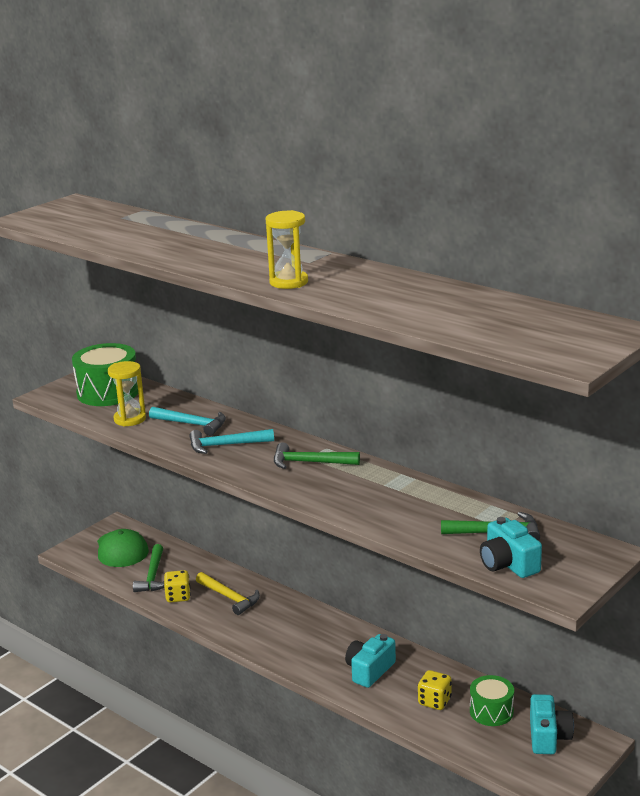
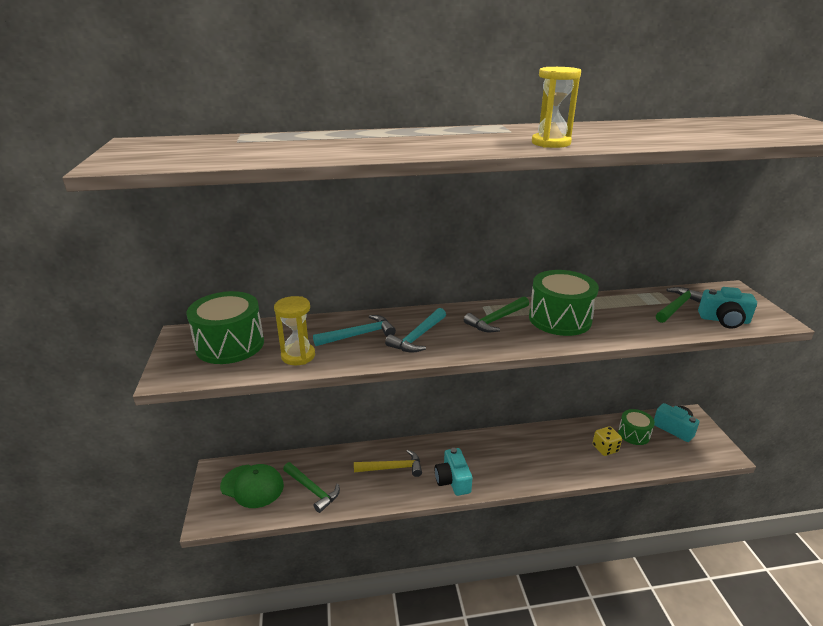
camera: 50 degrees left, 5 degrees up
yellow dice [164,570,191,602] -> none
turquoise camera [345,634,396,688] -> turquoise camera moved to [435,448,472,496]
none -> green drum [529,270,599,336]

